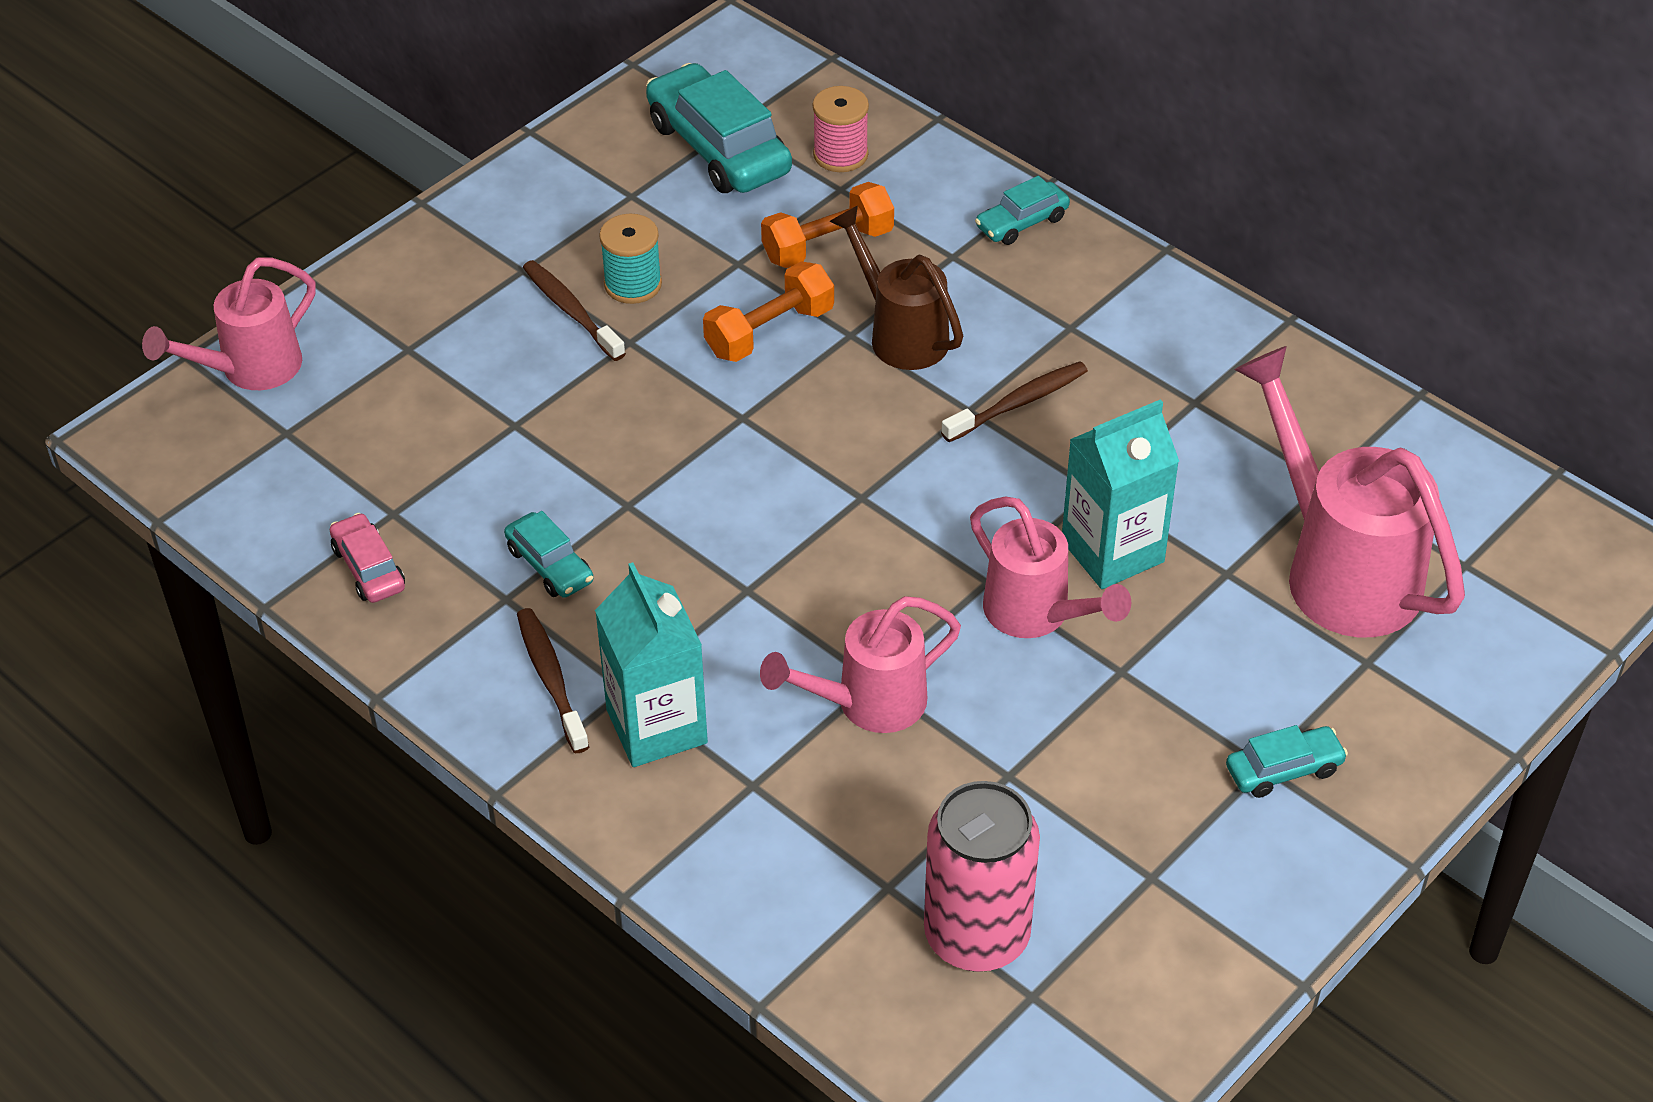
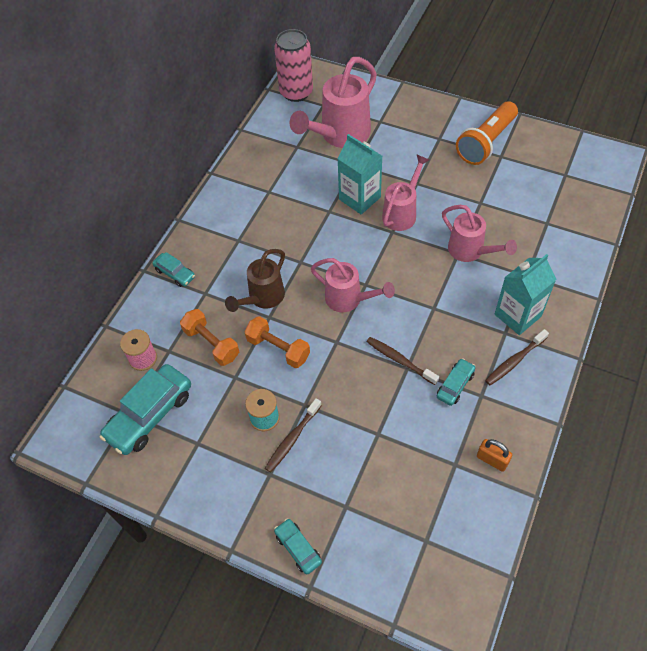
camera: 105 degrees left, 10 degrees up
pink watering can [142,258,316,390] -> pink watering can moved to [311,258,395,312]
pink car [330,513,405,603] -> orange padlock [477,439,512,472]
pink can [924,781,1040,972] -> pink can moved to [274,29,313,102]
brown toothbrush [941,361,1088,442] -> brown toothbrush moved to [366,337,439,385]
turquoise car [1226,725,1348,798] -> turquoise car moved to [274,518,322,575]
none -> orange flashlight [456,101,518,165]

